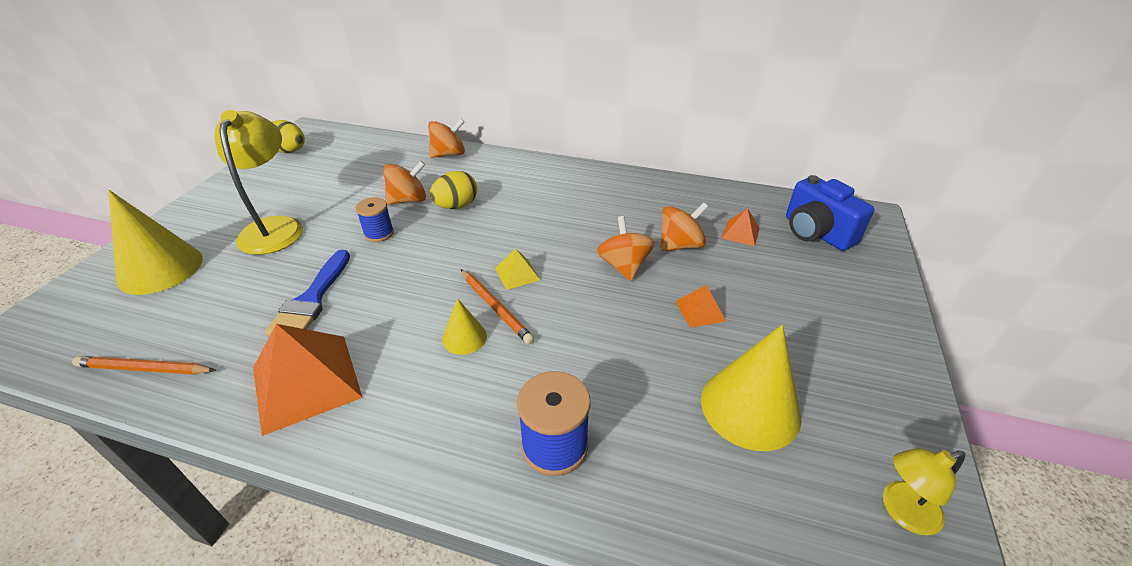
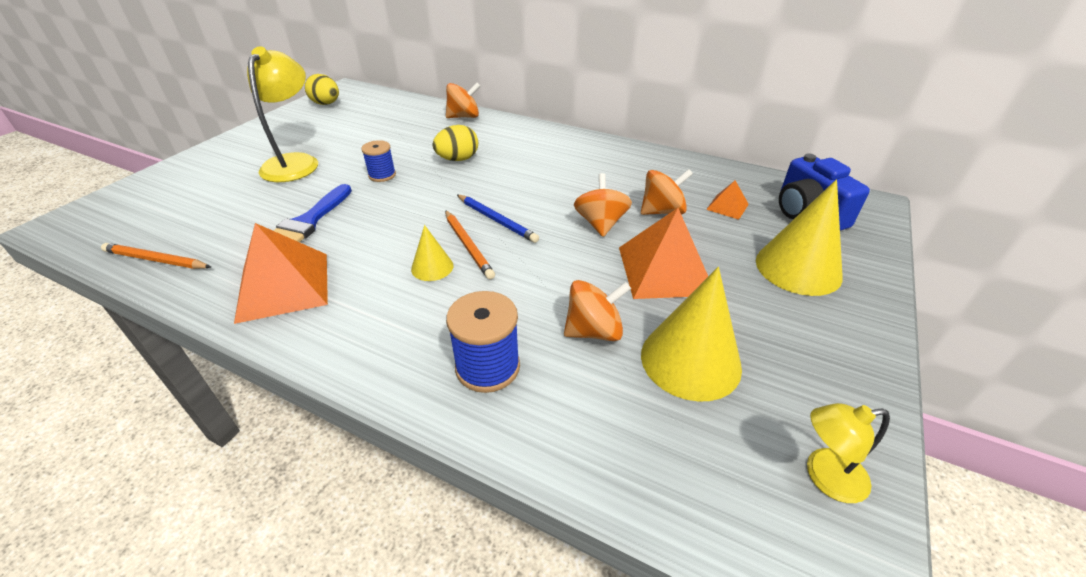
camera: 10 degrees right, 0 degrees up
yellow cone [108,190,203,295] -> yellow cone moved to [756,179,843,296]
orange spinning top [383,161,426,205] -> orange spinning top moved to [564,280,631,341]
yellow pyramid [495,248,540,290] -> blue pencil [457,195,539,243]
orange pyramid [675,285,726,328] -> orange pyramid [619,208,708,299], size x2.08

